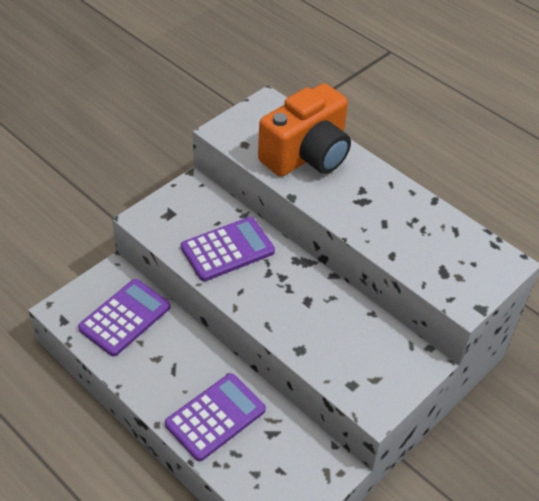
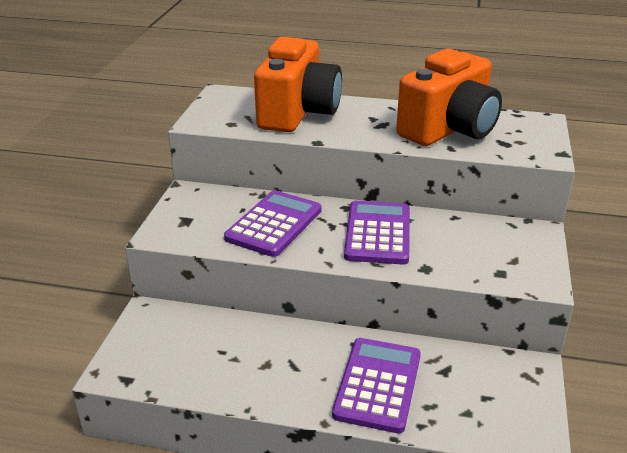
camera: 30 degrees left, 15 degrees down
purple calculator [78,279,171,356] -> purple calculator moved to [344,201,410,265]
none -> orange camera [396,49,502,146]

